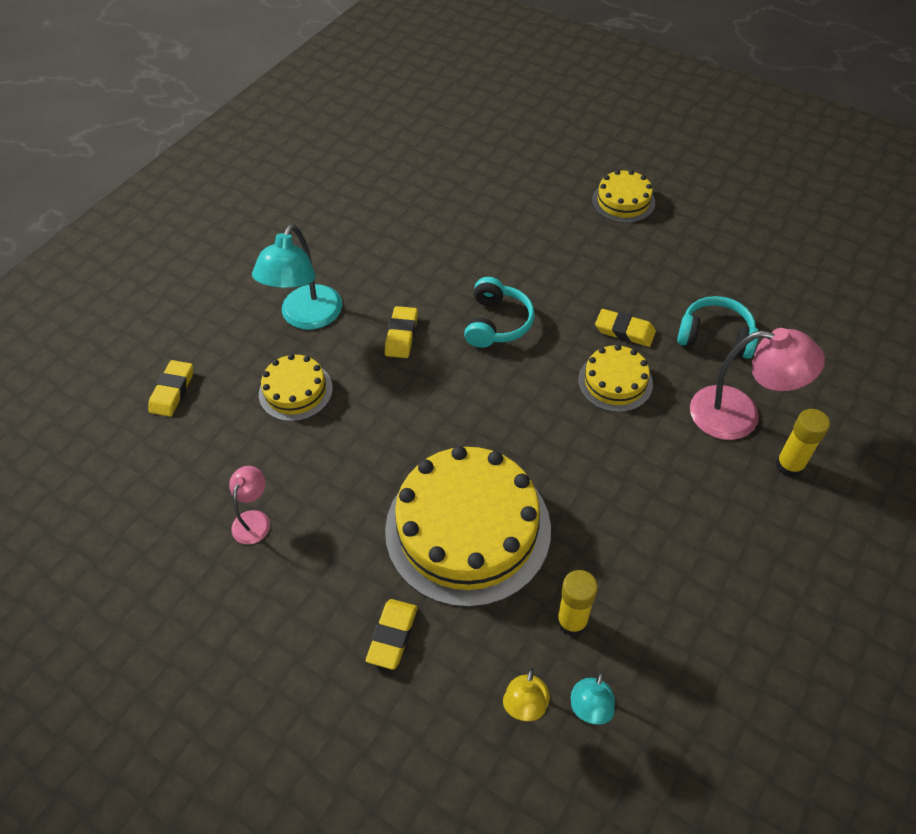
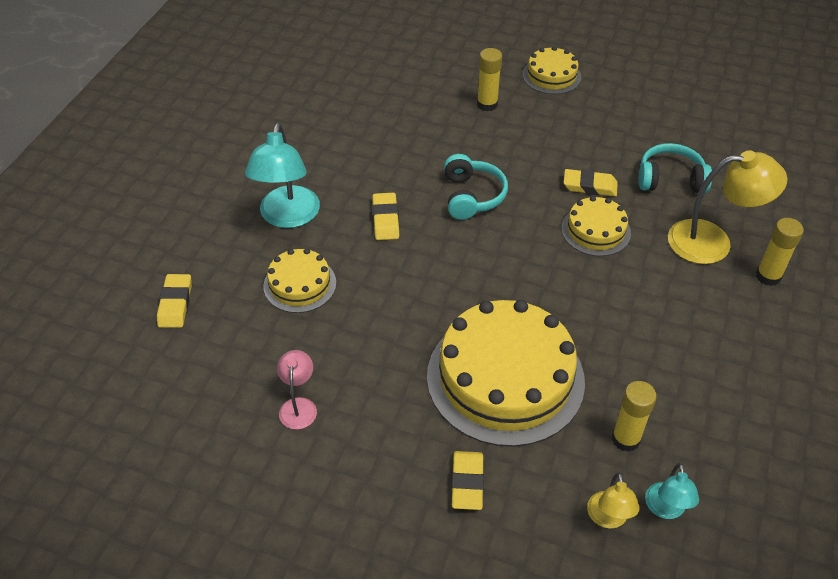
camera: 15 degrees left, 5 degrees down
pink lamp [690,328,825,440] -> yellow lamp [668,150,788,264]
none -> yellow glue stick [477,48,502,111]

